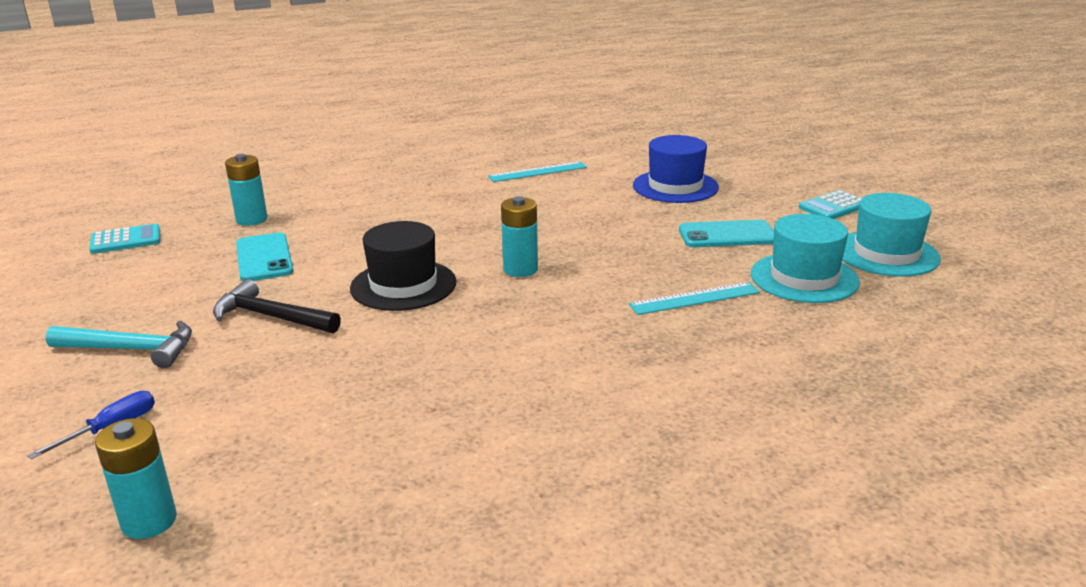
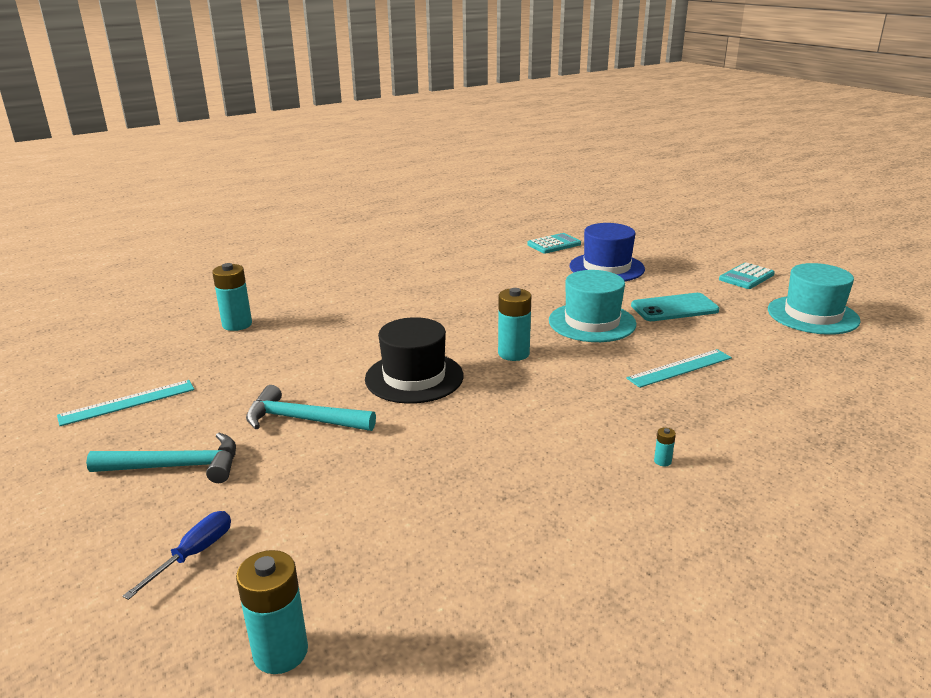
camera: 10 degrees left, 0 degrees up
turquoise calculator [89,224,160,254] -> turquoise calculator moved to [527,233,581,254]
black hammer [213,279,341,333] -> turquoise hammer [246,385,376,431]
turquoise phone [236,233,293,281] -> none
turquoise ruler [488,161,587,182] -> turquoise ruler moved to [57,380,194,426]
turquoise hat [751,214,860,303] -> turquoise hat moved to [549,270,637,342]
none -> turquoise battery [654,427,676,466]

